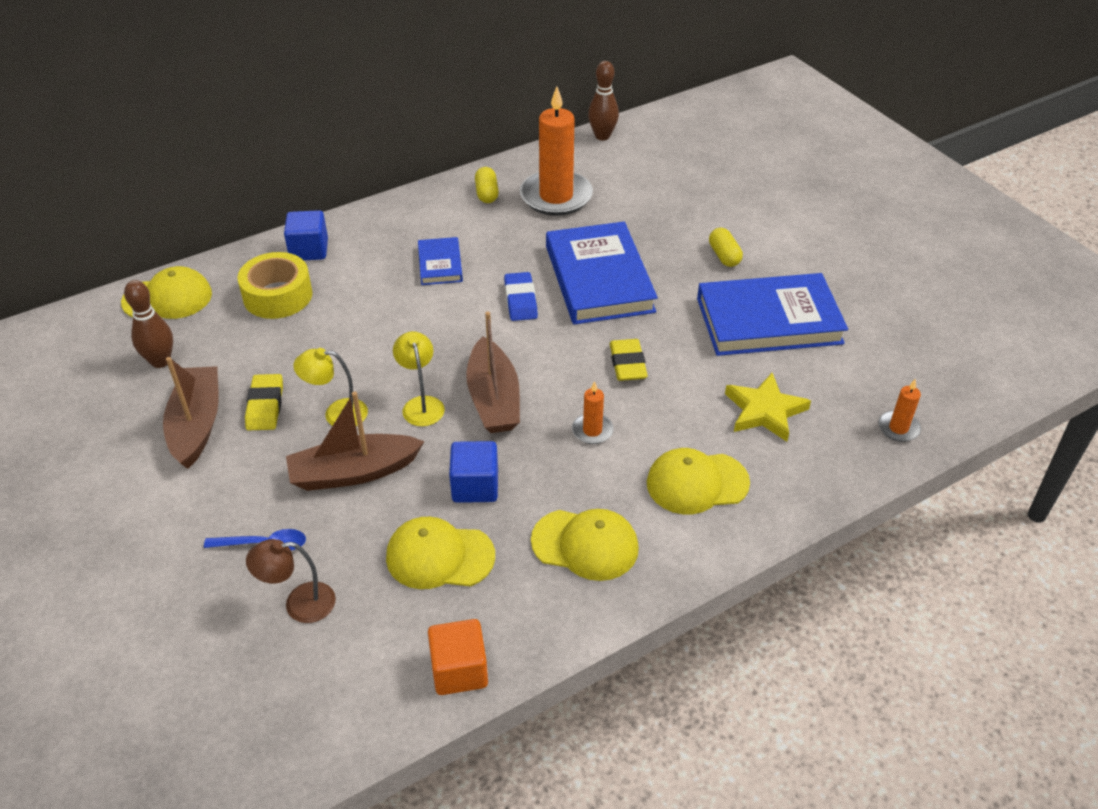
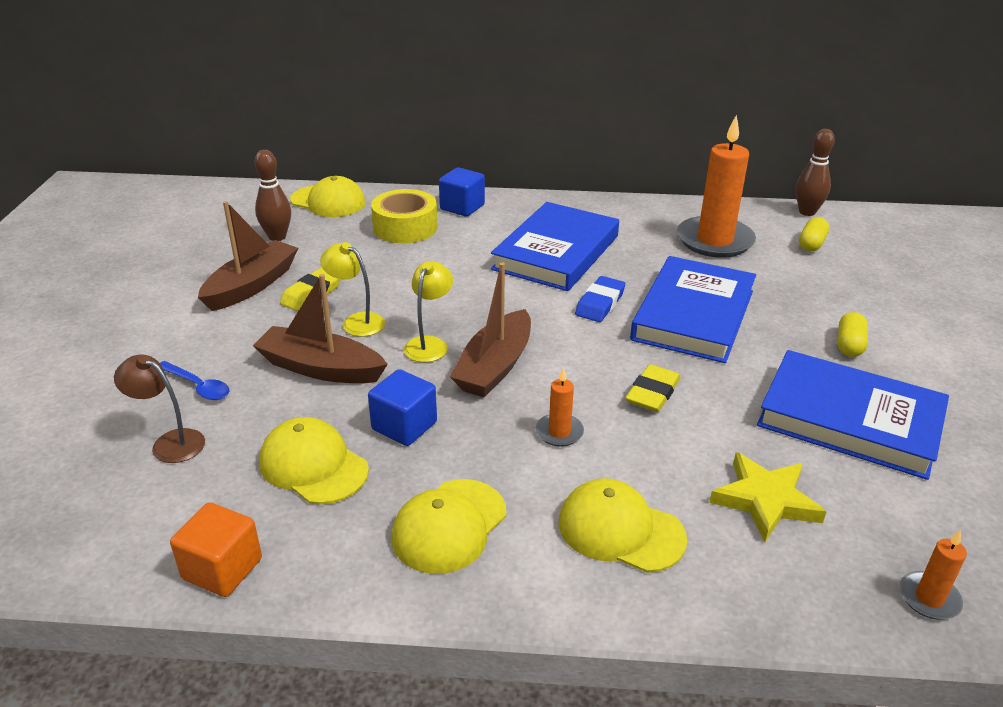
camera: 35 degrees right, 10 degrees down
blue book [418,237,463,285] -> blue book [491,202,619,291], size x2.02
yellow capsule [475,167,499,203] -> yellow capsule moved to [799,217,829,252]
yellow cap [531,509,639,581] -> yellow cap turned 75 degrees clockwise [391,479,506,574]

